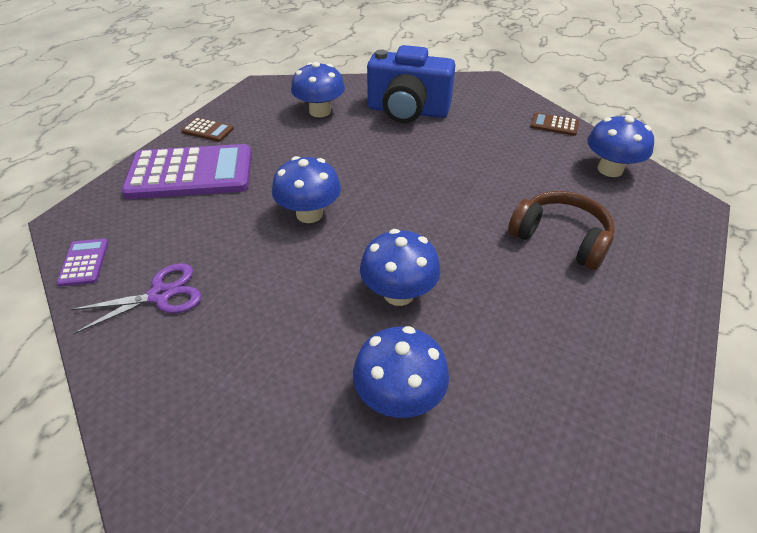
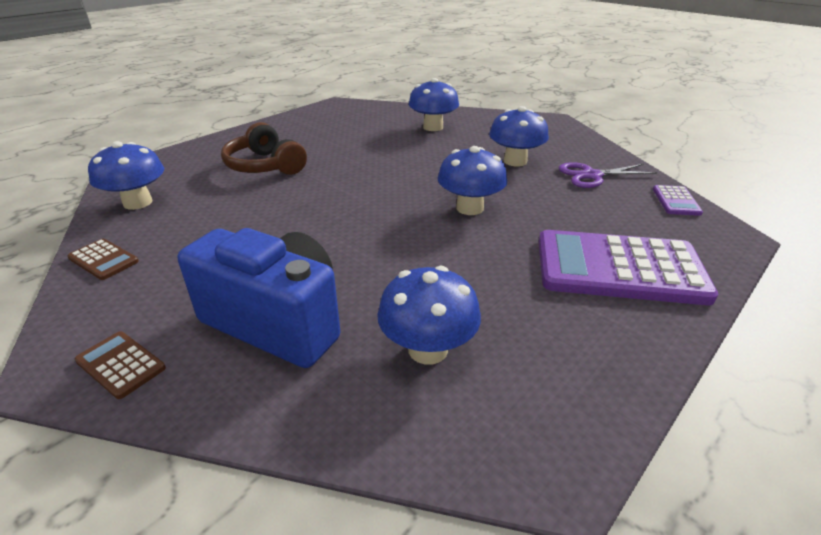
camera: 165 degrees left, 10 degrees down
brown calculator [181,117,234,142] -> brown calculator moved to [75,332,166,399]
blue mushroom [360,229,441,306] -> blue mushroom moved to [489,106,549,167]

